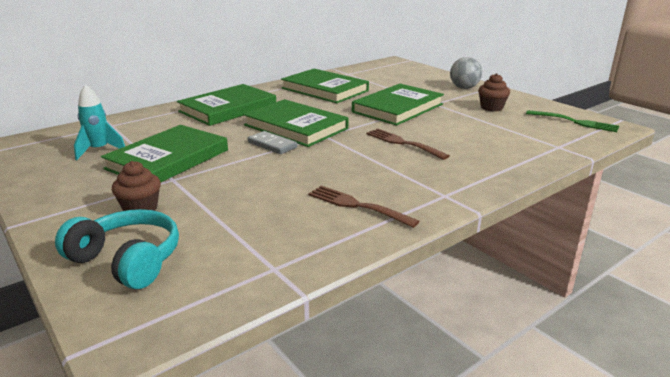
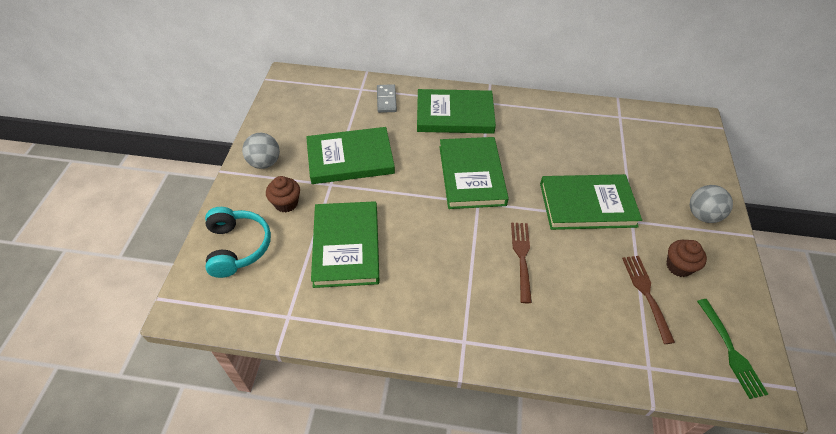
camera: 45 degrees right, 25 degrees up
turquoise rocket [74,84,125,160] -> none
grey domino [248,131,297,154] -> grey domino moved to [377,84,397,113]
green book [281,69,369,103] -> green book moved to [311,201,380,288]
brown fork [308,186,419,228] -> brown fork moved to [622,256,675,344]
none -> grey ball [242,133,280,169]

